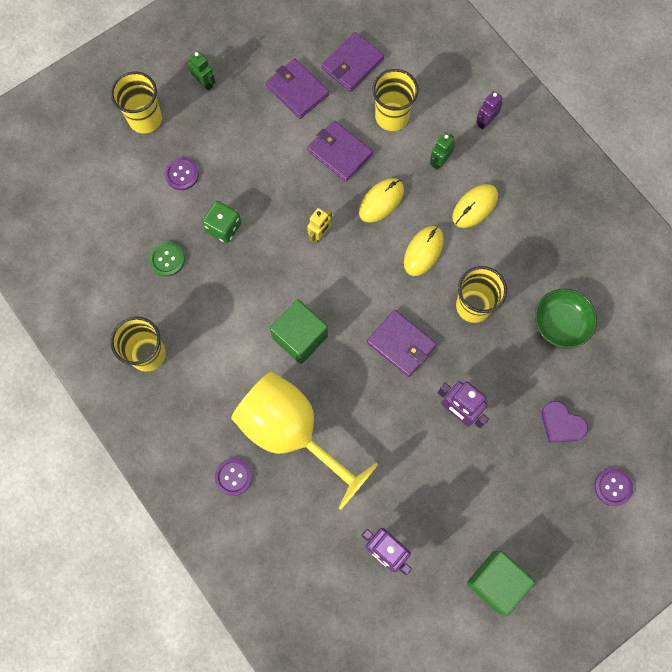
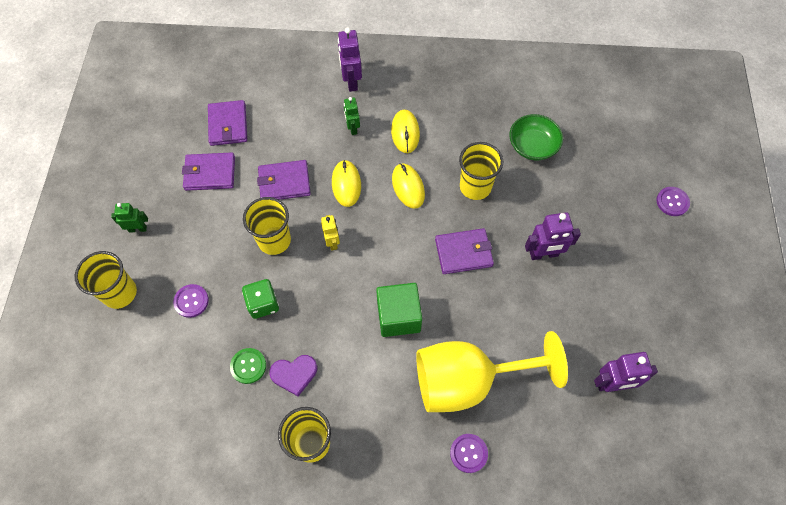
camera: 50 degrees left, 10 degrees down
yellow cup [372,69,419,131] -> yellow cup moved to [243,197,291,255]
green cube [467,551,535,616] -> none
purple robot [476,91,503,130] -> purple robot [338,27,362,92], size x1.57
purple heart [542,401,588,443] -> purple heart moved to [269,355,317,396]

